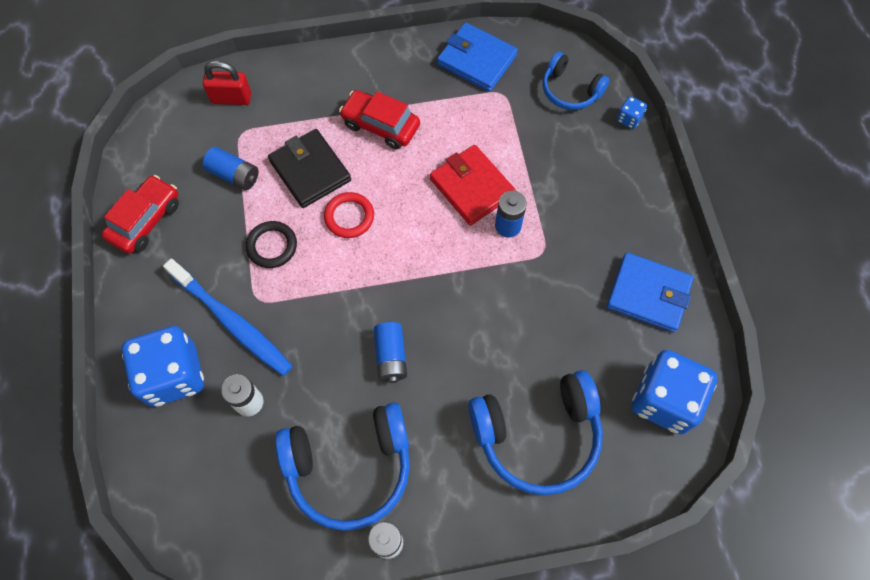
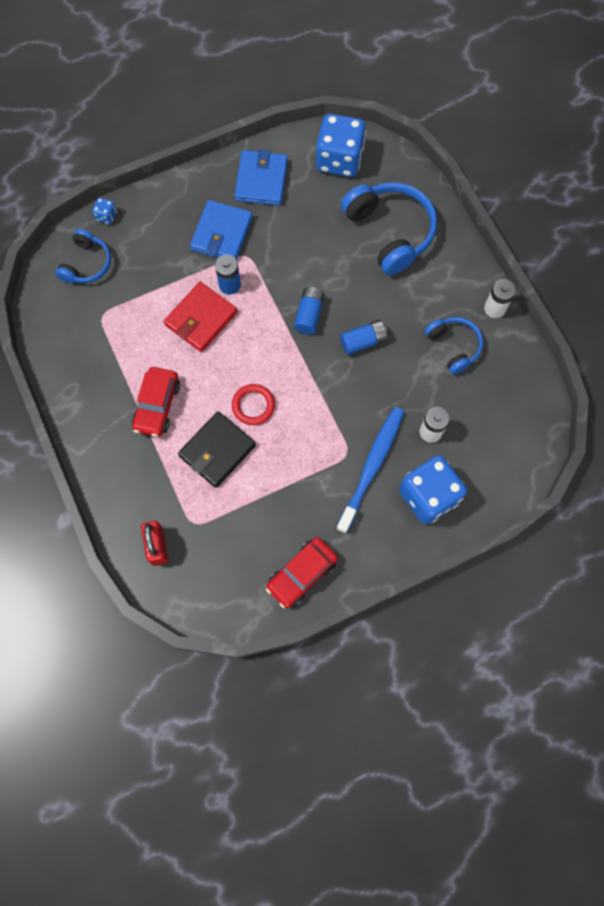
camera: 105 degrees left, 5 degrees up
red car [102,175,179,254] -> red car turned 60 degrees counterclockwise [266,537,338,608]
blue battery [203,147,259,190] -> blue battery moved to [294,287,325,334]
black ring [246,221,297,268] -> none
blue headphones [275,402,410,531] -> blue headphones [425,317,483,375], size x0.58
blue wallet [437,23,518,92] -> blue wallet moved to [190,200,253,260]

